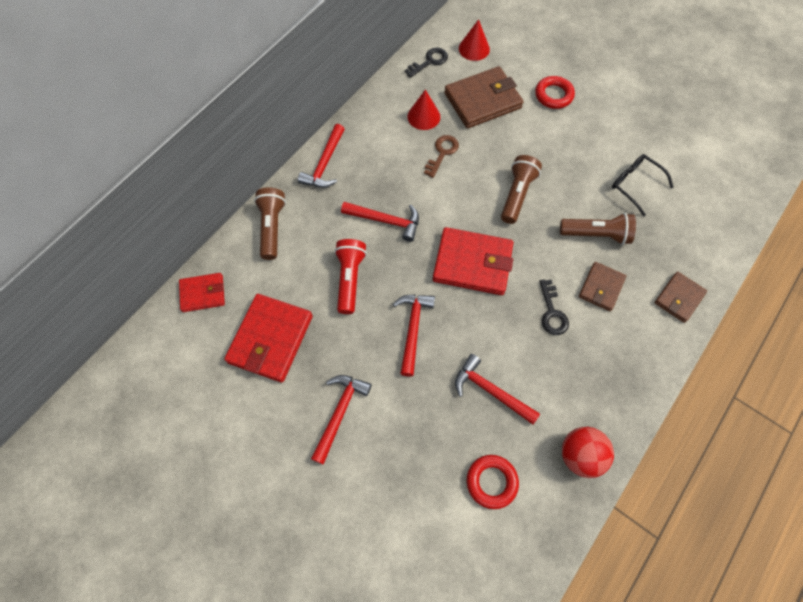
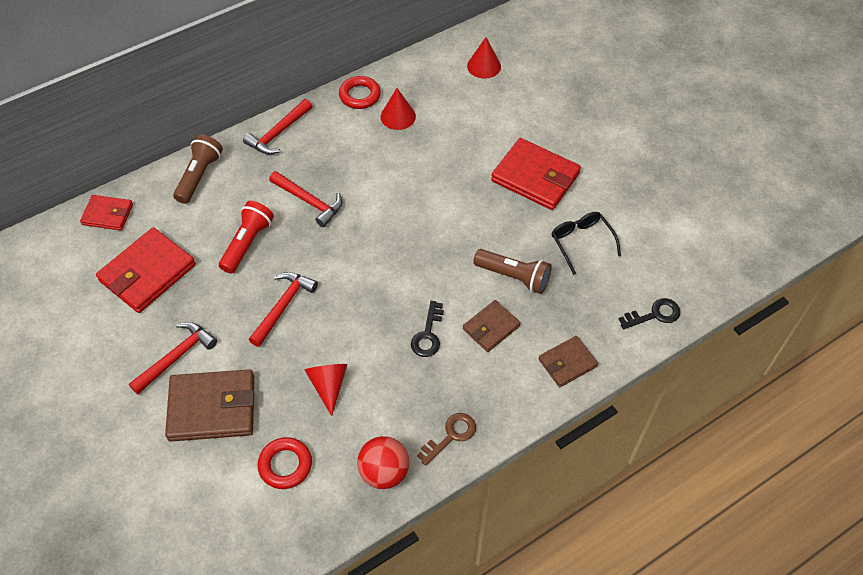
camera: 20 degrees right, 10 degrees down
black key [404,48,448,78] -> black key moved to [619,298,680,329]
brown key [424,135,459,178] -> brown key moved to [417,413,476,466]
red wallet [433,227,513,295] -> red wallet moved to [491,138,581,210]
brown wallet [444,66,524,129] -> brown wallet moved to [165,369,254,442]
red hammer [455,354,540,424] -> red cone [305,364,347,416]
brown flashlight [501,155,542,224] -> none
red ring [535,76,575,109] -> red ring moved to [339,76,381,109]

